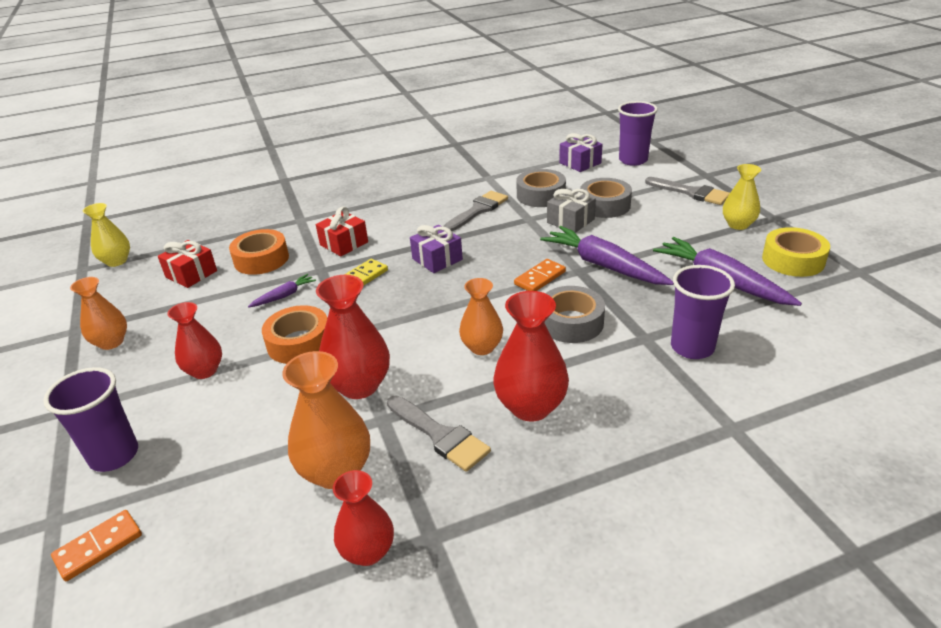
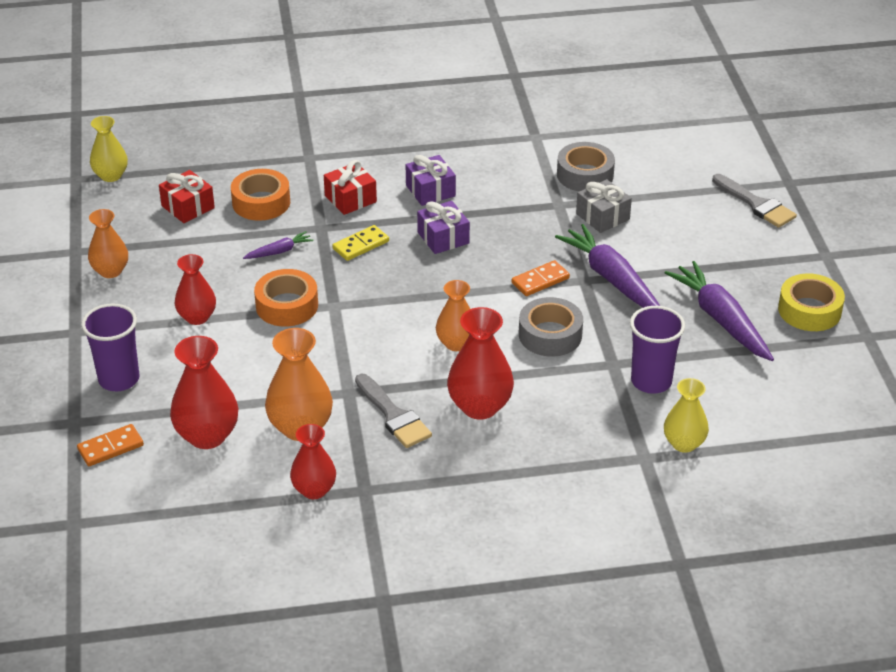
camera: 10 degrees right, 5 degrees up
red vase [316,275,390,399] -> red vase moved to [170,336,238,449]
grey brush [443,191,508,231] -> none
purple gift [559,133,602,172] -> purple gift moved to [406,155,456,206]
grey tape [580,178,632,218] -> none
purple cup [618,101,658,166] -> none
yellow vase [723,164,761,230] -> yellow vase moved to [664,378,709,453]

